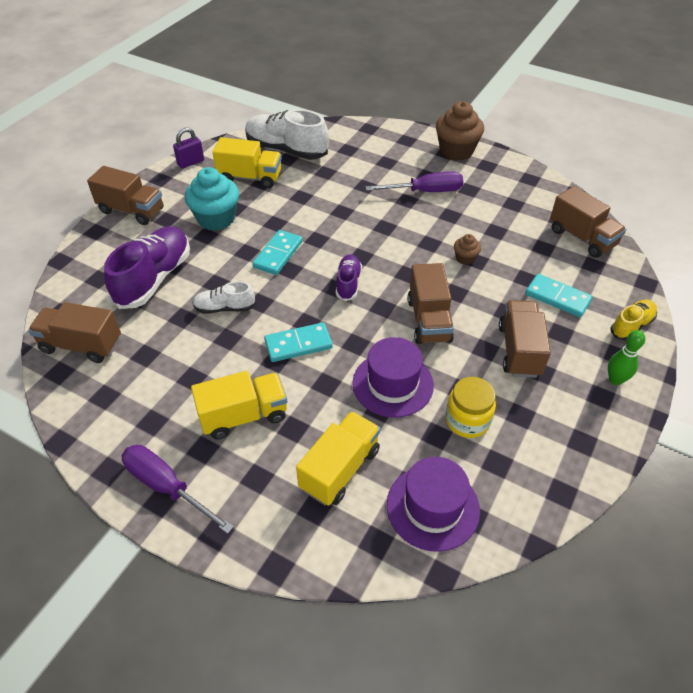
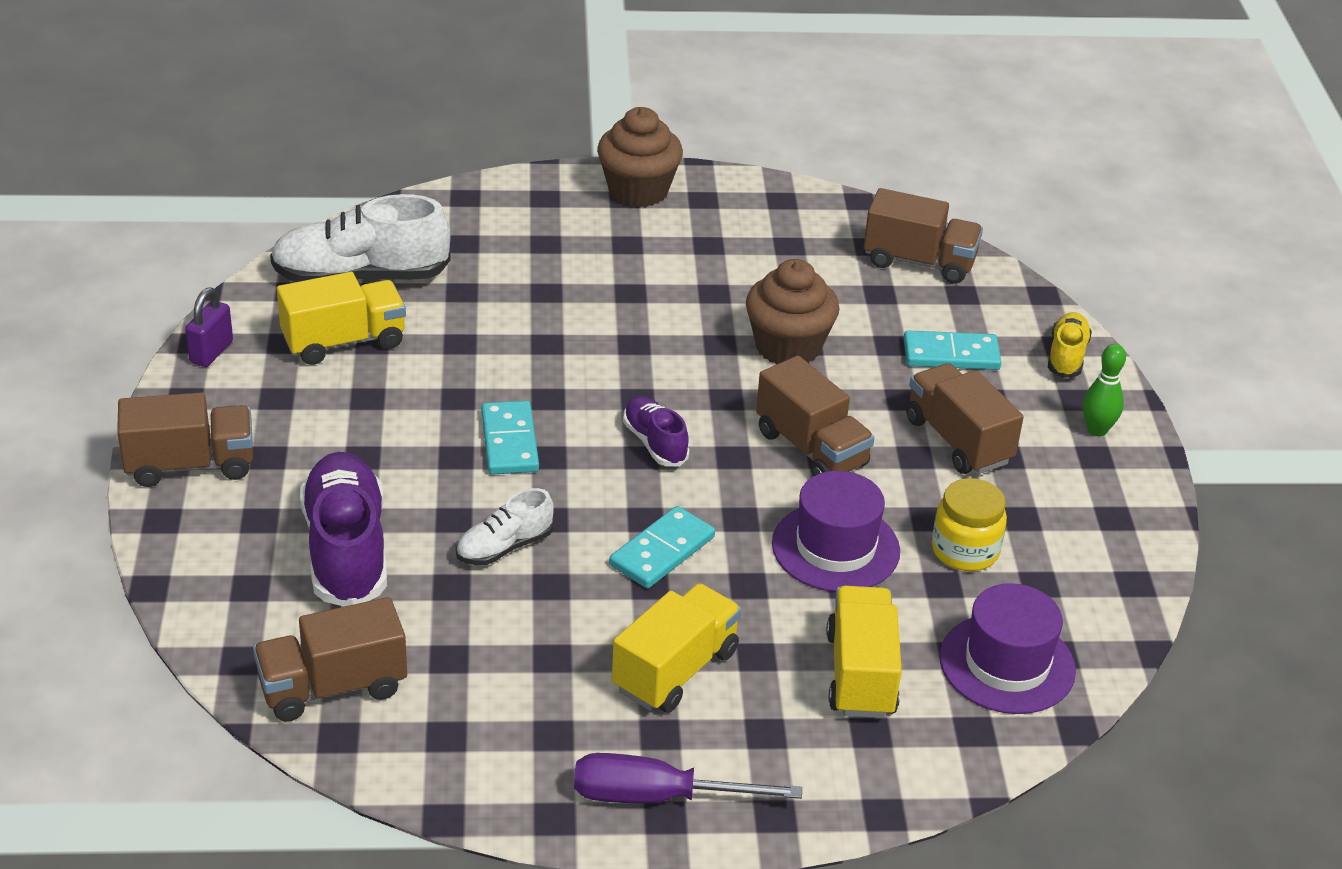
camera: 35 degrees left, 10 degrees down
turquoise cupcake [185,167,239,231] -> none
purple screwdriver [365,171,463,192] -> none
brown cupcake [454,234,481,265] -> brown cupcake [746,259,839,364], size x2.06

